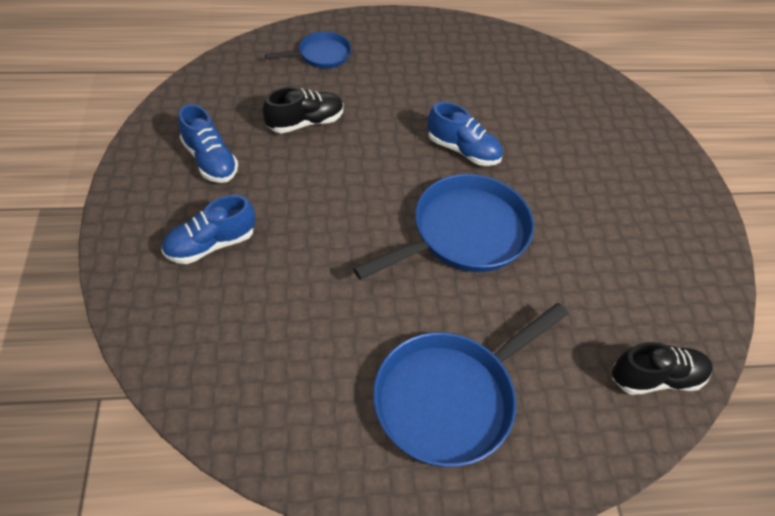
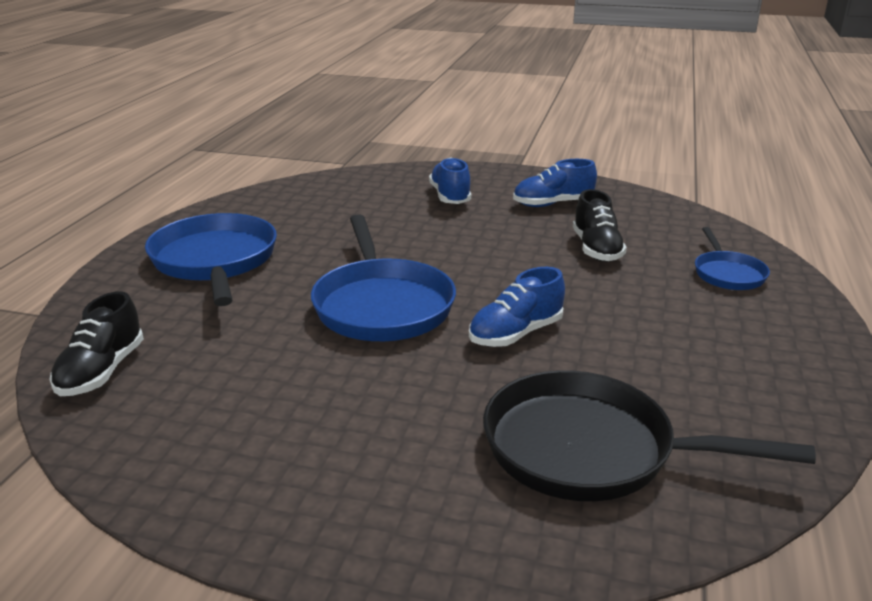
camera: 115 degrees right, 25 degrees down
none -> black pan [483,370,816,501]

